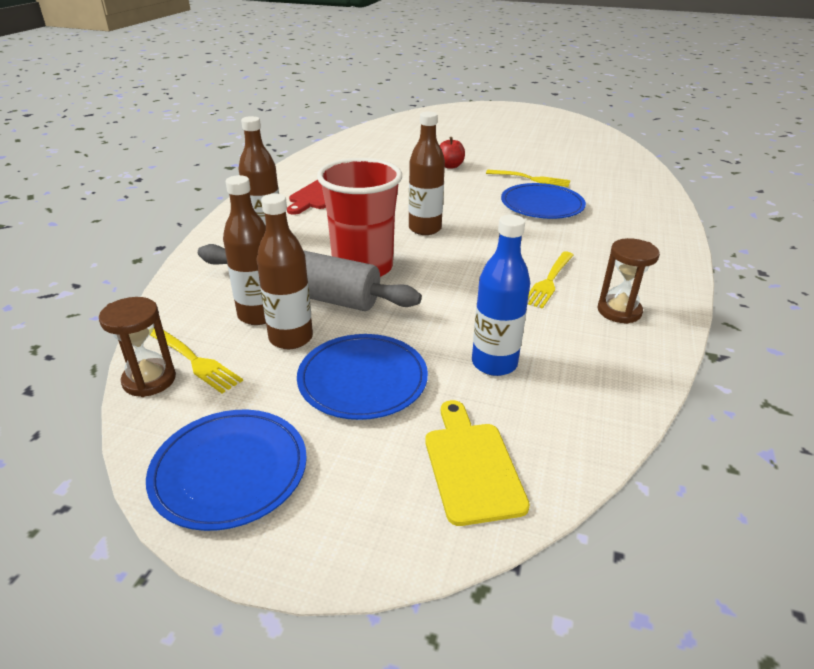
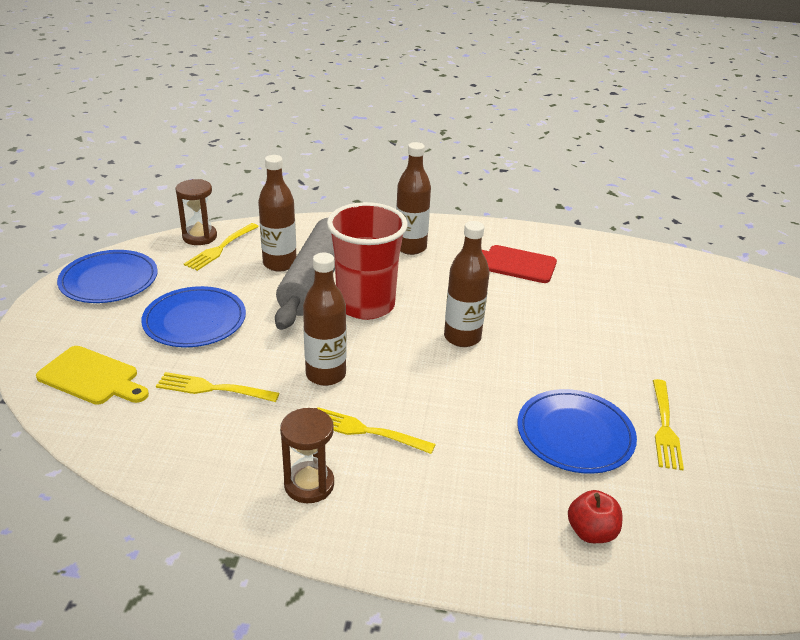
camera: 80 degrees right, 0 degrees up
brown bottle [256,194,313,349] -> brown bottle moved to [303,253,346,386]
yellow cutting board [425,400,530,526] -> yellow cutting board turned 45 degrees clockwise [36,346,149,405]
red apple [439,137,465,169] -> red apple moved to [568,490,622,543]
blue bottle [472,215,530,376] -> yellow fork [156,372,279,402]

